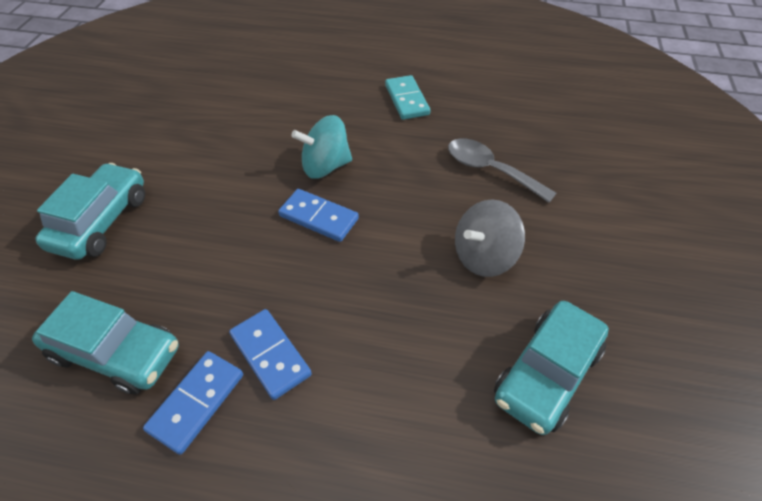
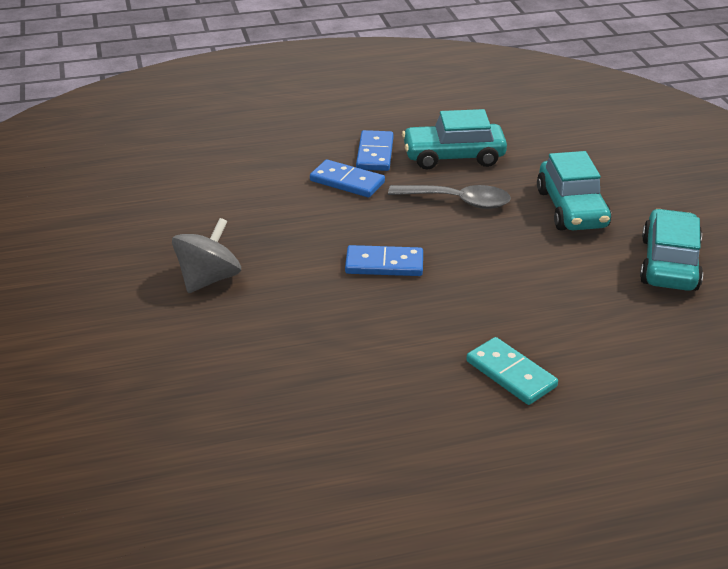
camera: 155 degrees right, 15 degrees down
turquoise spinning top [291,115,352,179] -> none
turquoise domino [385,75,430,120] -> turquoise domino moved to [466,337,558,405]
grey spoon [448,138,557,203] -> grey spoon moved to [388,185,511,209]
turquoise car [494,301,609,435] -> turquoise car moved to [640,209,703,291]

